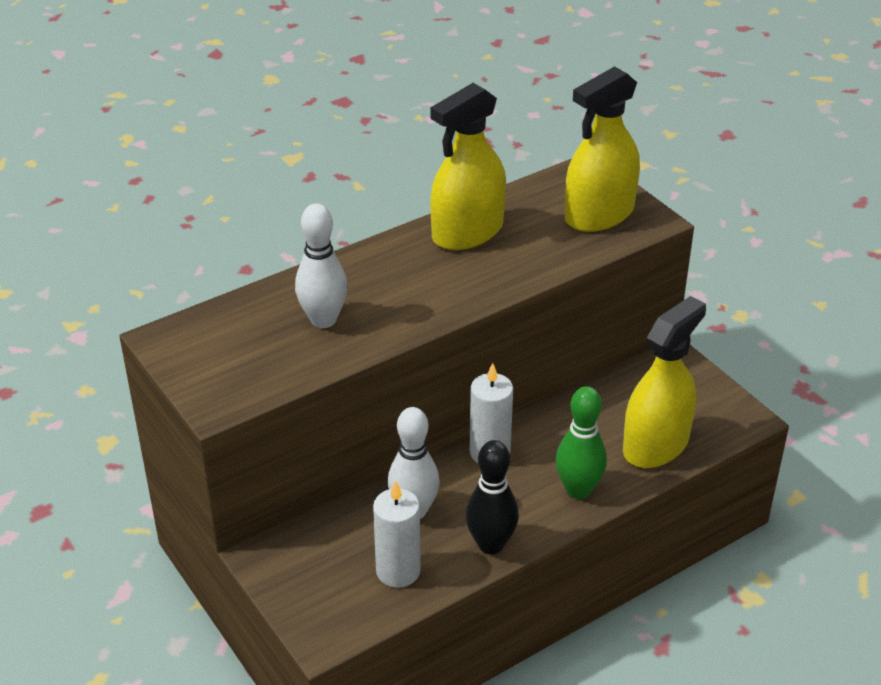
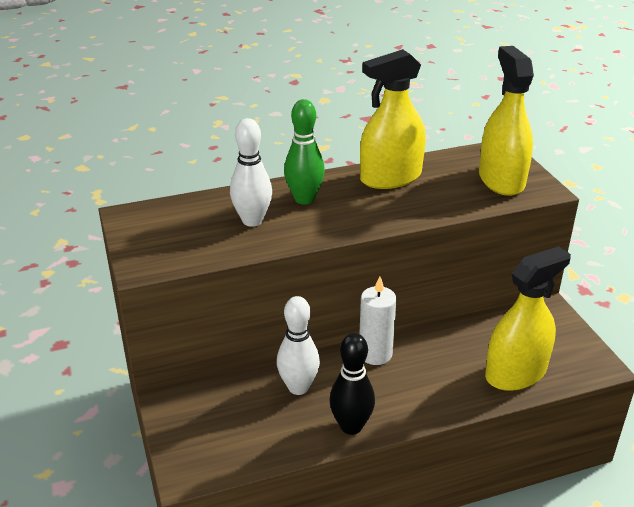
camera: 15 degrees right, 5 degrees down
white candle [373,480,421,588] -> none
green bowling pin [556,386,607,499] -> green bowling pin moved to [284,99,325,205]
yellow spray bottle [565,66,640,232] -> yellow spray bottle turned 105 degrees clockwise [479,46,534,196]

